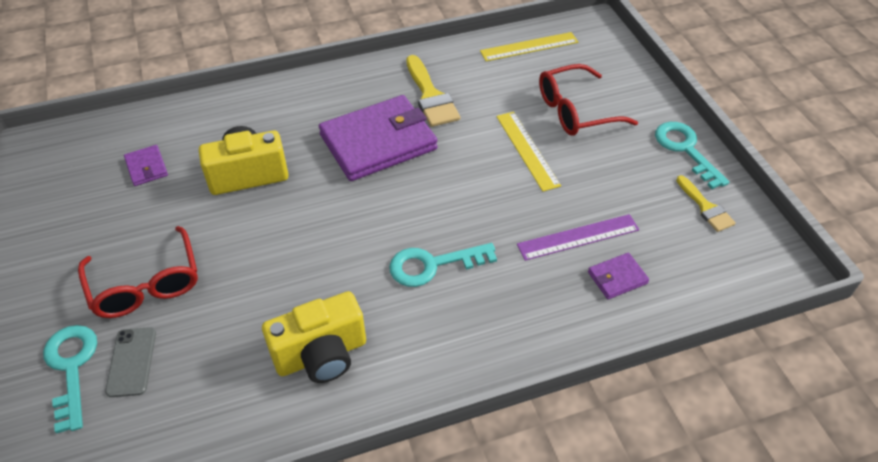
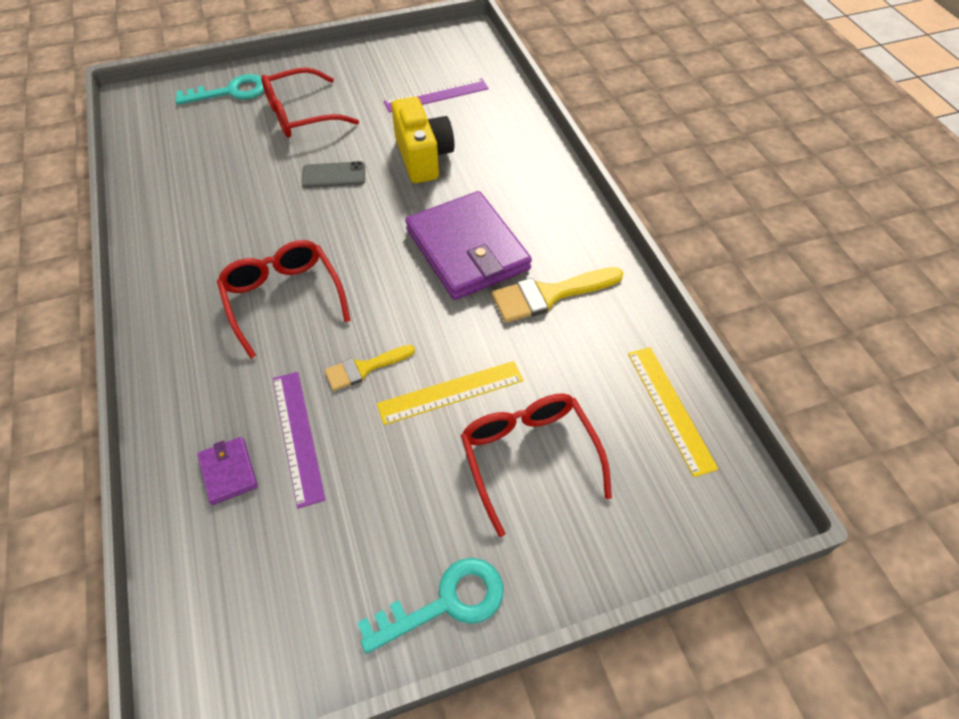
camera: 90 degrees right, 5 degrees up
grey phone [105,327,156,397] -> grey phone moved to [301,161,365,188]
purple wallet [124,145,168,186] -> purple ruler [383,78,489,113]
yellow camera [262,291,366,383] -> none
turquoise key [389,243,497,287] -> red glasses [217,240,351,358]
yellow brush [676,175,736,232] -> yellow brush moved to [325,345,415,391]

